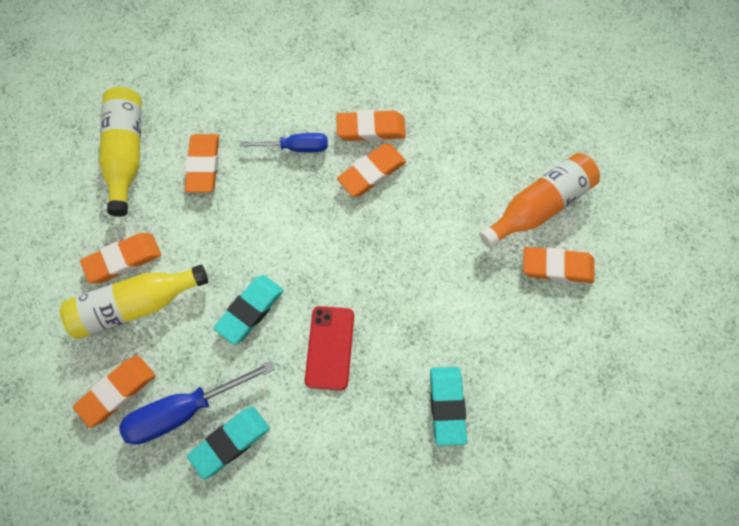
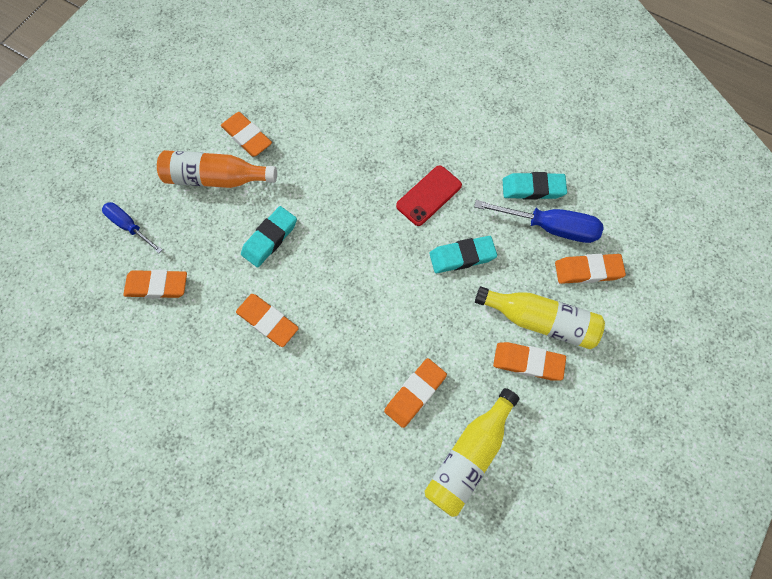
camera: 140 degrees left, 0 degrees up
blue screwdriver [240,133,328,152] -> blue screwdriver moved to [102,202,162,253]
orange eraser [337,144,406,197] -> orange eraser moved to [123,270,187,298]
turquoise eraser [430,367,467,446] -> turquoise eraser moved to [241,206,297,267]

